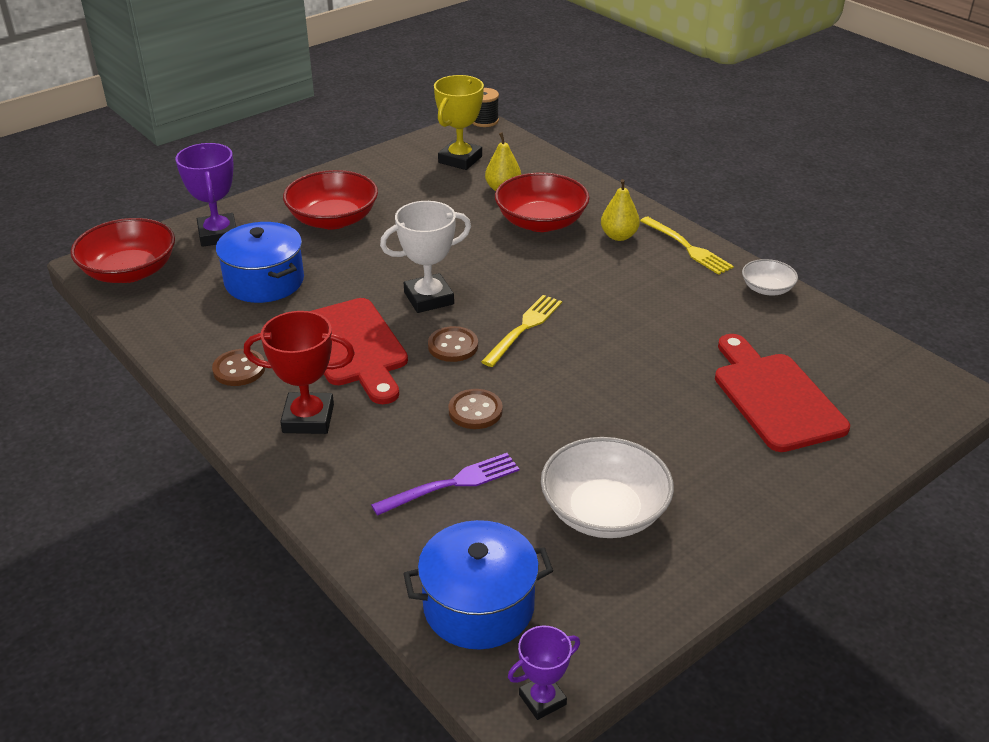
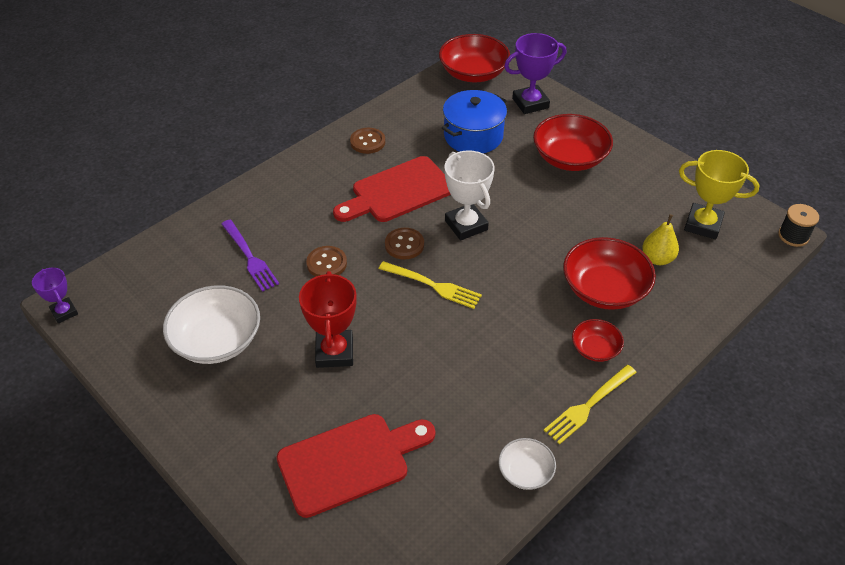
camera: 85 degrees right, 10 degrees up
red trophy [244,311,355,434] -> red trophy moved to [299,271,357,368]
blue pot [403,520,553,649] -> none
yellow pear [601,179,640,241] -> red bowl [572,319,624,362]

